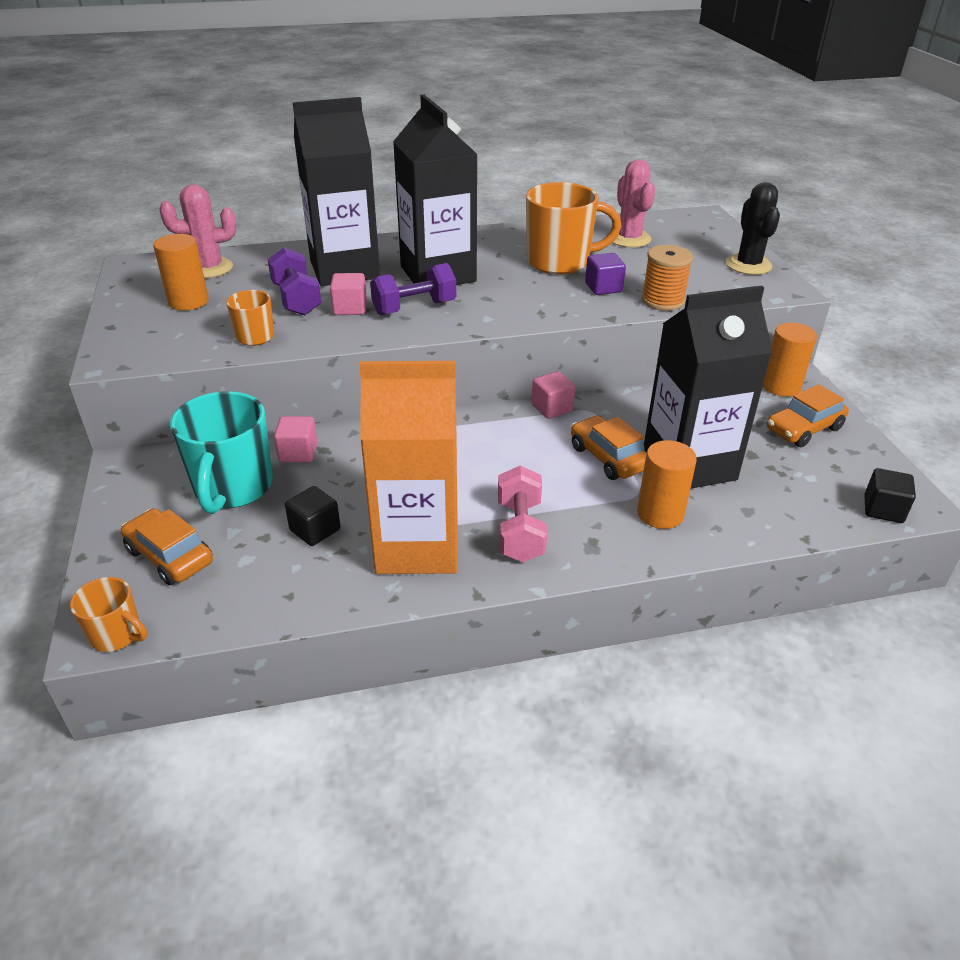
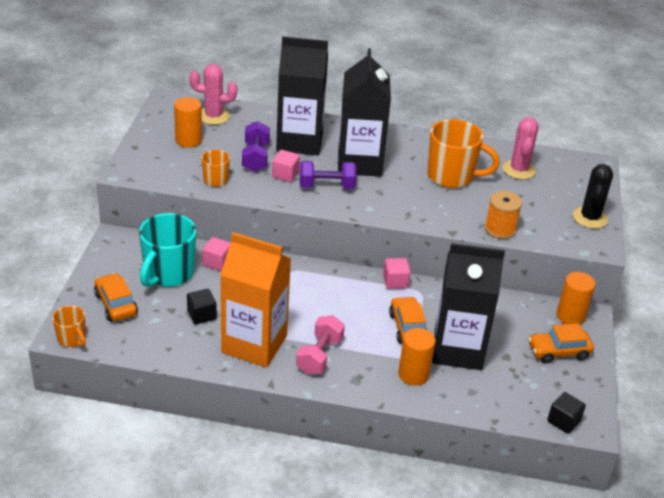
camera: 20 degrees right, 0 degrees up
purple cube [585,253,626,295] -> none

